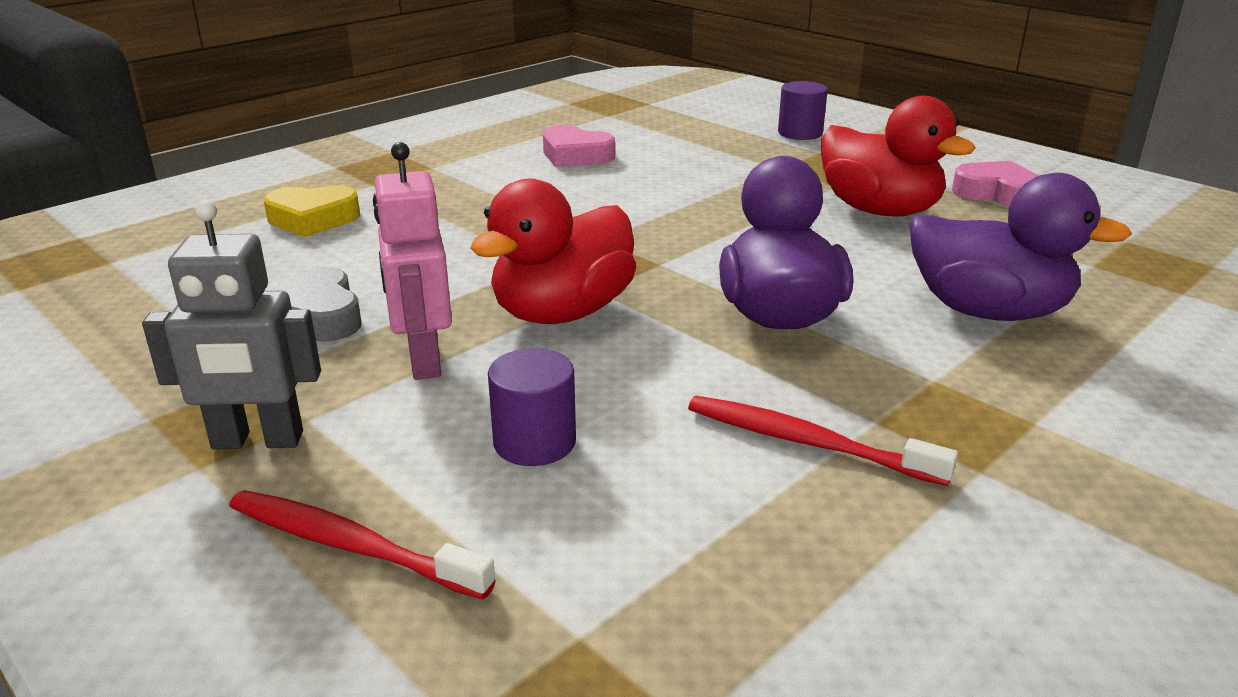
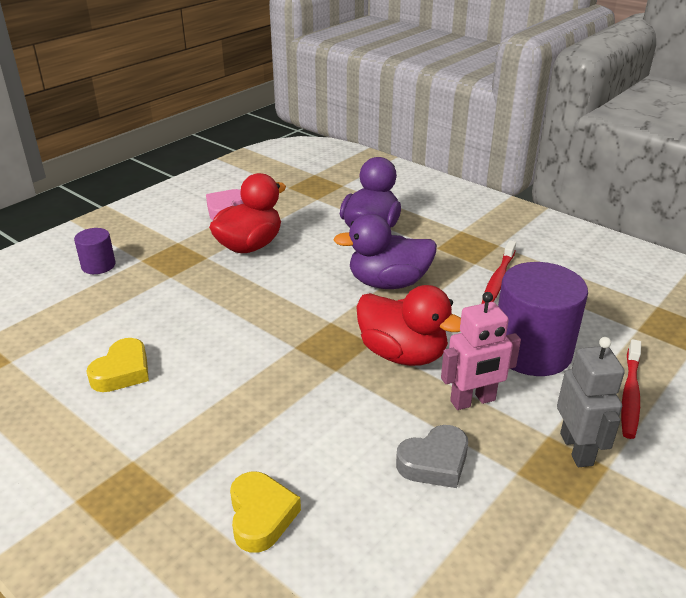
camera: 95 degrees left, 5 degrees up
purple cylinder [488,348,576,466] -> purple cylinder [498,262,588,376], size x2.02
pink heart [543,125,615,167] -> yellow heart [87,338,149,392]

